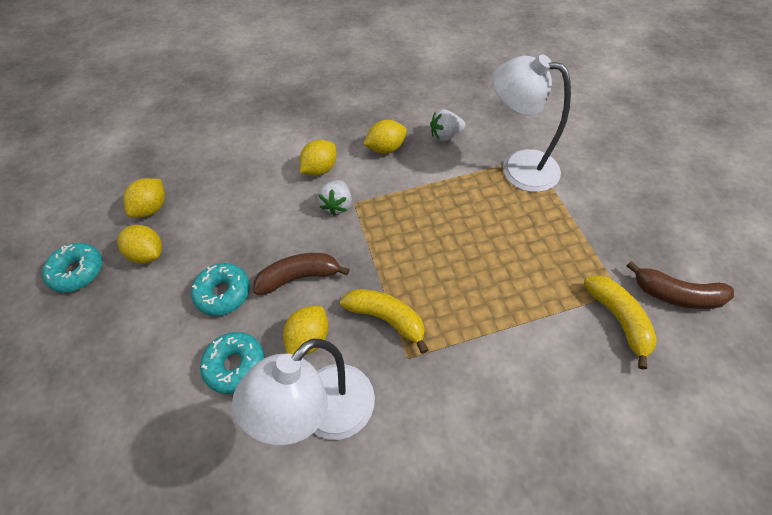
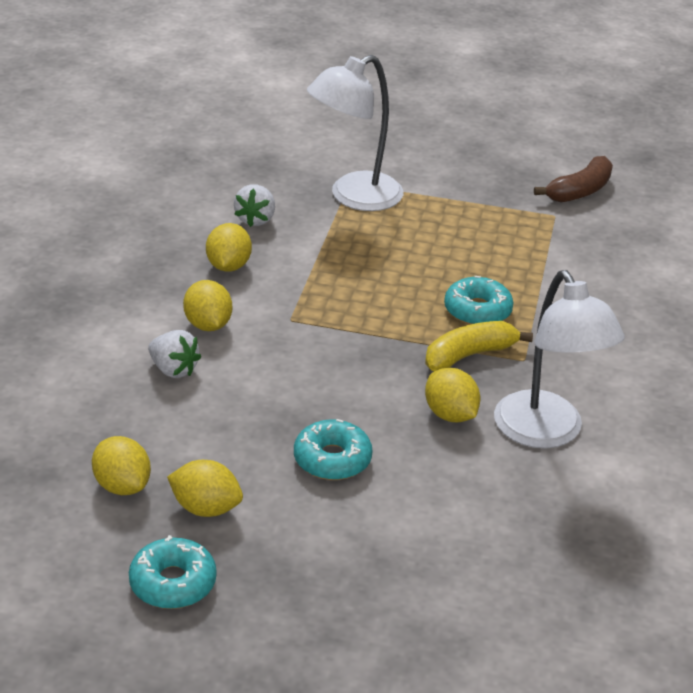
camera: 65 degrees left, 20 degrees down
yellow lemon [117,225,162,264] -> yellow lemon turned 45 degrees clockwise [167,460,243,517]
turquoise donut [200,332,264,394] -> turquoise donut moved to [444,276,514,325]
brown banana [253,253,350,295] -> none
white strawberry [318,180,352,216] -> white strawberry moved to [148,330,201,378]
yellow banana [584,275,657,370] -> none

